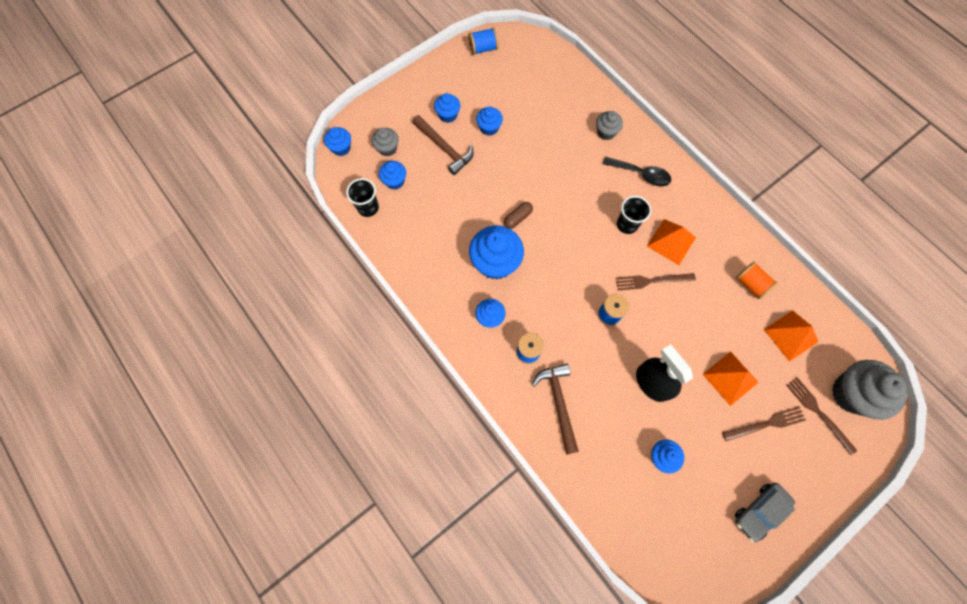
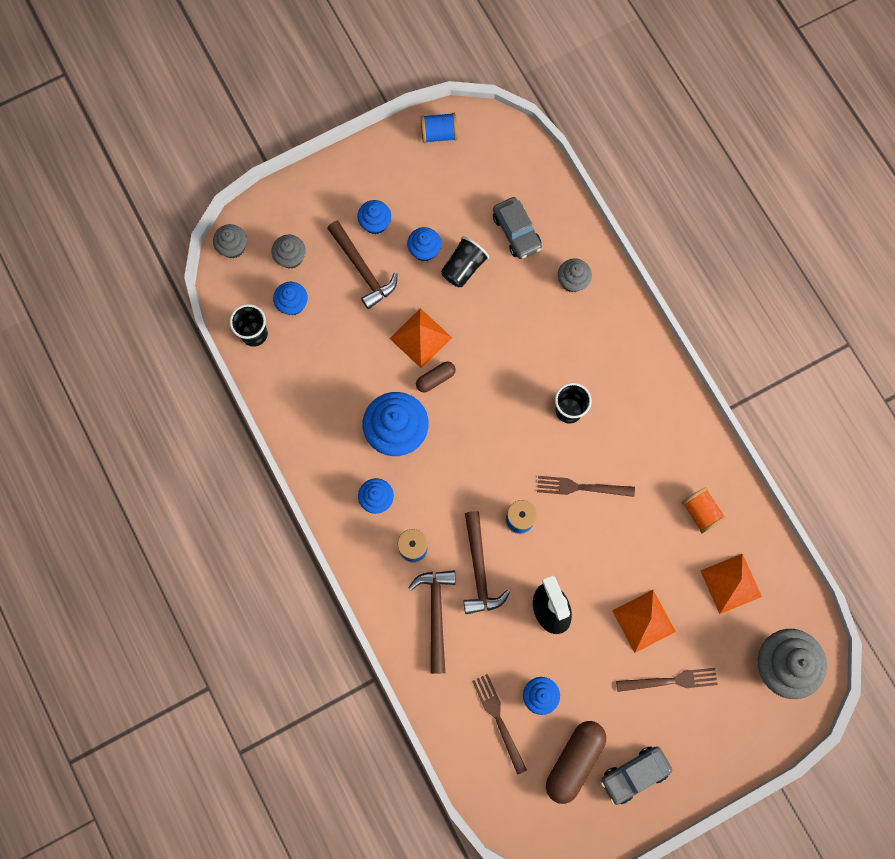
camera: 10 degrees right, 5 degrees up
blue cupcake [324,127,351,156] -> grey cupcake [213,224,247,259]
black spoon [603,157,671,186] -> none
orange pyramid [647,219,696,265] -> orange pyramid moved to [389,308,452,368]
brown fork [786,377,857,455] -> brown fork moved to [472,674,527,775]
none -> black cup [441,236,489,287]
none -> brown hammer [464,511,510,614]
none -> grey car [493,197,542,259]
none -> brown capsule [546,721,606,804]

